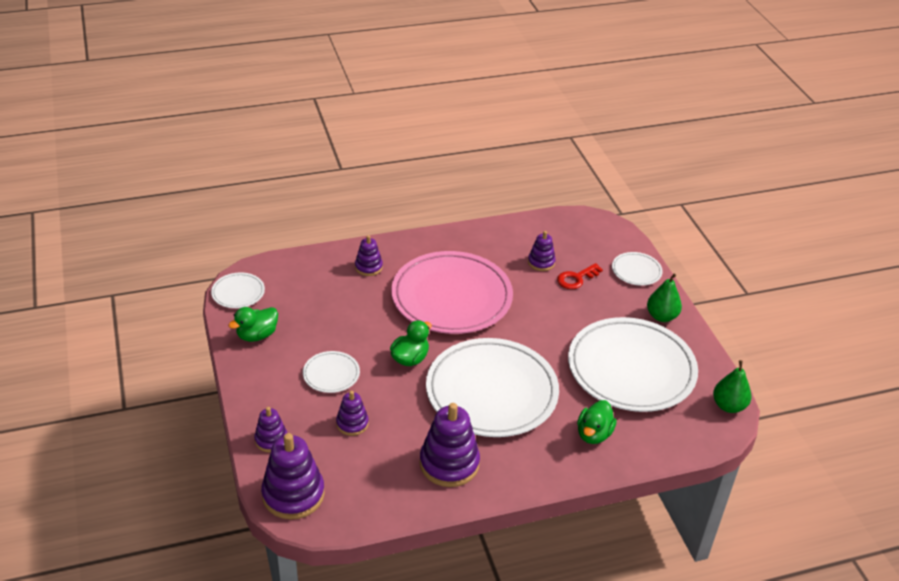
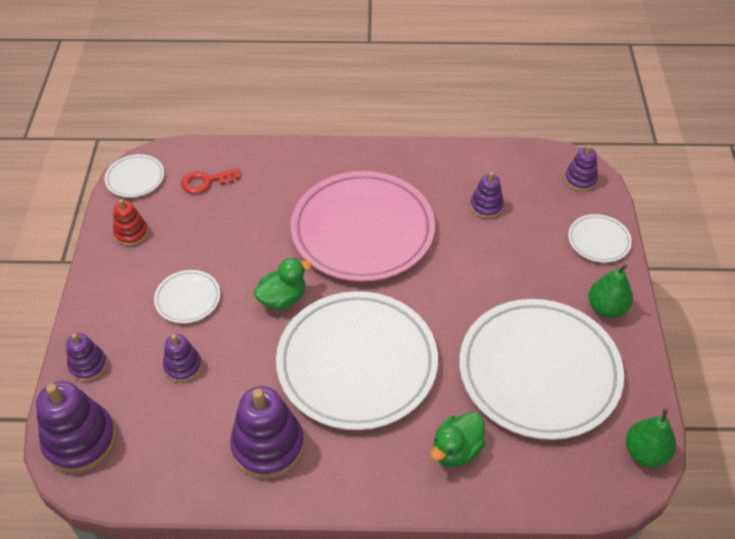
camera: 20 degrees right, 10 degrees up
green duck [228,307,278,342] -> red stacking toy [113,199,148,246]
purple stacking toy [355,235,383,276] -> purple stacking toy moved to [565,145,598,191]
red key [557,263,603,289] -> red key moved to [181,168,241,194]

